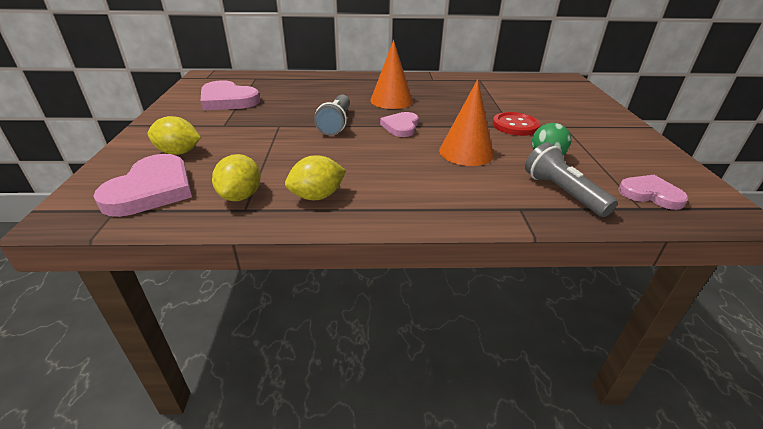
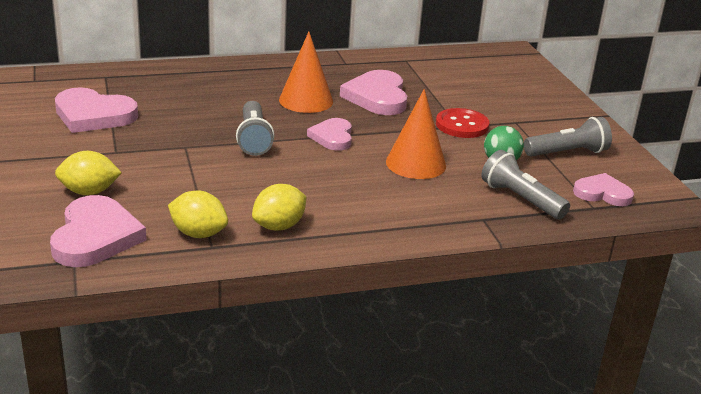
camera: 15 degrees left, 5 degrees down
yellow lemon [212,154,261,201] -> yellow lemon turned 60 degrees counterclockwise [168,190,228,238]
none -> pink heart [340,70,407,115]
none -> grey flashlight [524,117,612,157]

